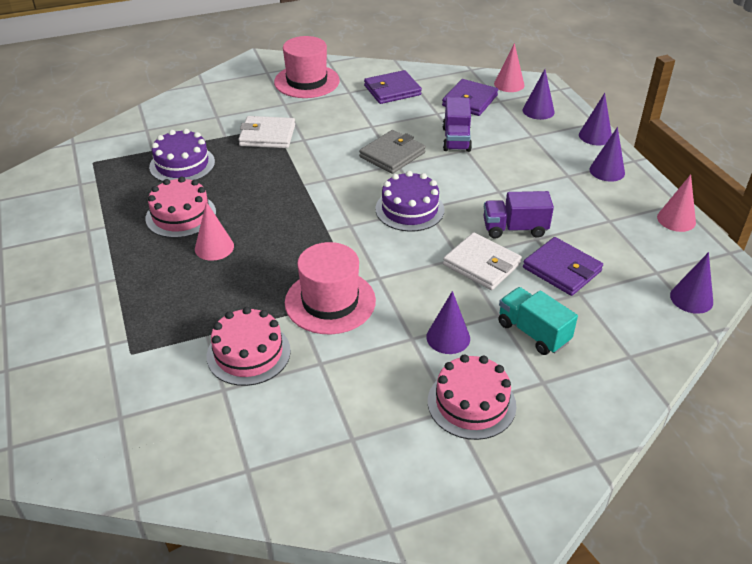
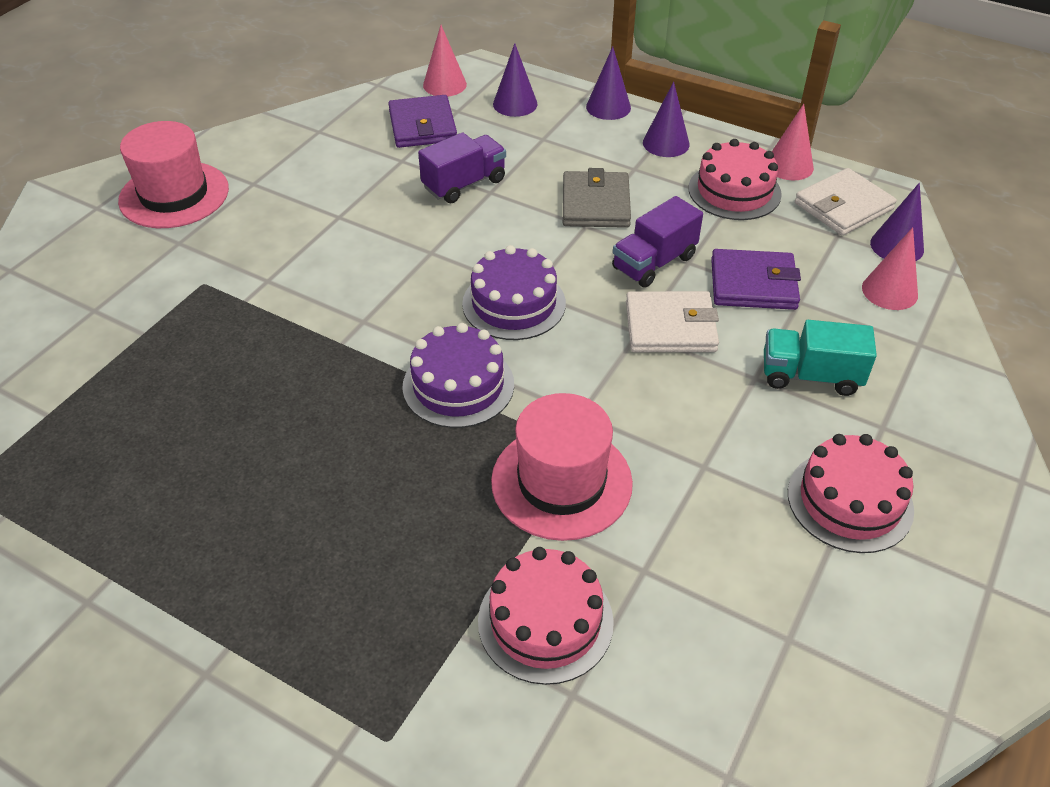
camera: 40 degrees left, 5 degrees up
pink cake [145,177,216,238] -> pink cake moved to [689,139,782,220]
purple cake [149,129,215,182] -> purple cake moved to [402,323,514,428]
pink cone [195,202,234,261] -> pink cone moved to [862,227,918,310]
white wallet [238,116,295,148] -> white wallet moved to [795,168,897,236]
grey wallet [359,130,426,174] -> grey wallet moved to [563,168,631,228]
purple wallet [364,70,422,104] -> none
purple cone [426,291,470,354] -> none
purple truck [443,97,472,152] -> purple truck turned 90 degrees counterclockwise [418,132,506,203]

